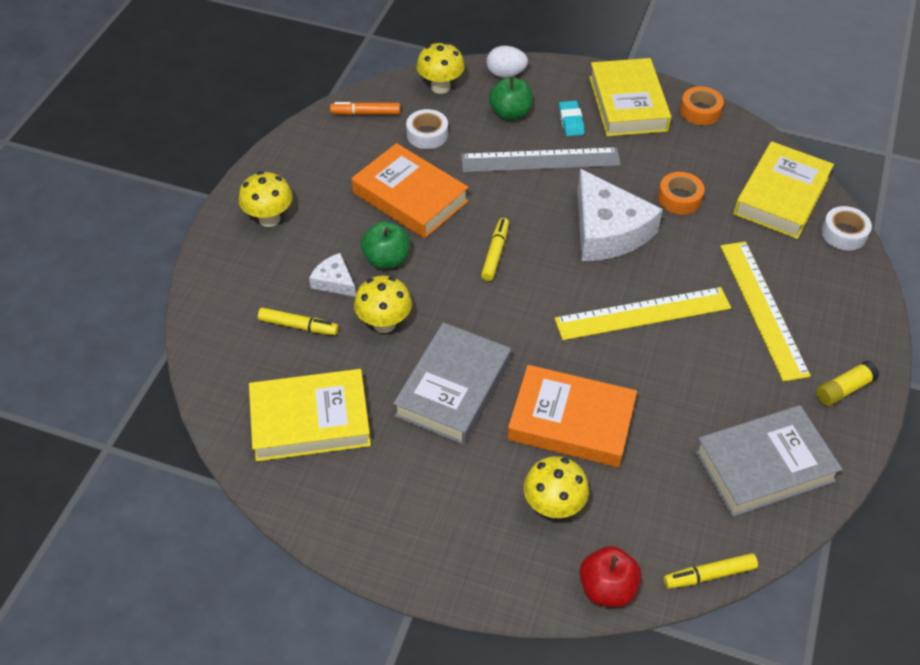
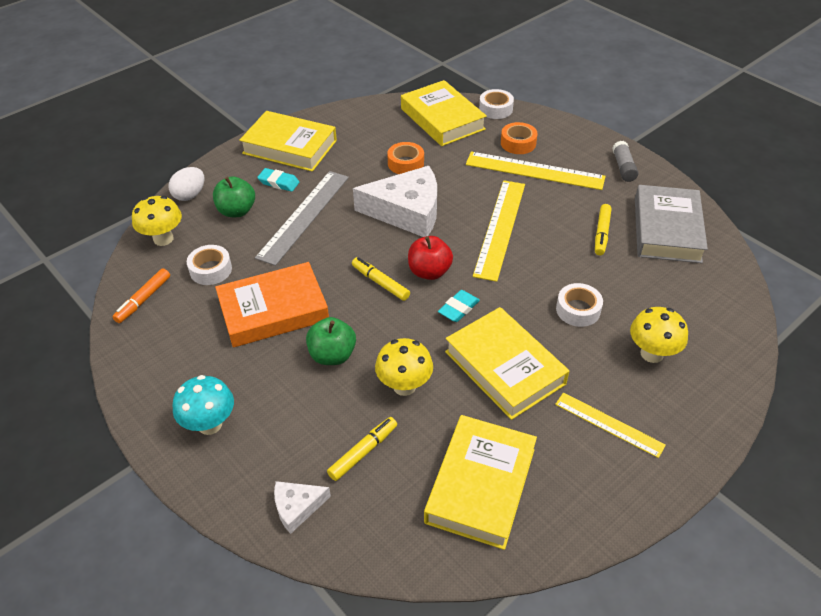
camera: 60 degrees left, 5 degrees down
yellow mushroom [239,171,293,227] -> turquoise mushroom [173,375,234,435]
white cheese [309,253,356,297] -> white cheese moved to [274,481,331,534]
grey book [393,322,511,445] -> yellow book [445,307,569,420]
orange book [507,365,637,467] -> white tape [556,283,603,327]
red apple [580,546,642,607] -> red apple moved to [408,236,453,280]
yellow marker [664,553,758,589] -> yellow marker moved to [595,204,612,255]
orange tape [680,86,724,125] -> orange tape moved to [501,122,538,154]
yellow glue stick [816,361,879,406] -> grey glue stick [612,141,638,182]
none -> turquoise eraser [438,290,480,322]
none -> yellow ruler [555,392,666,458]

